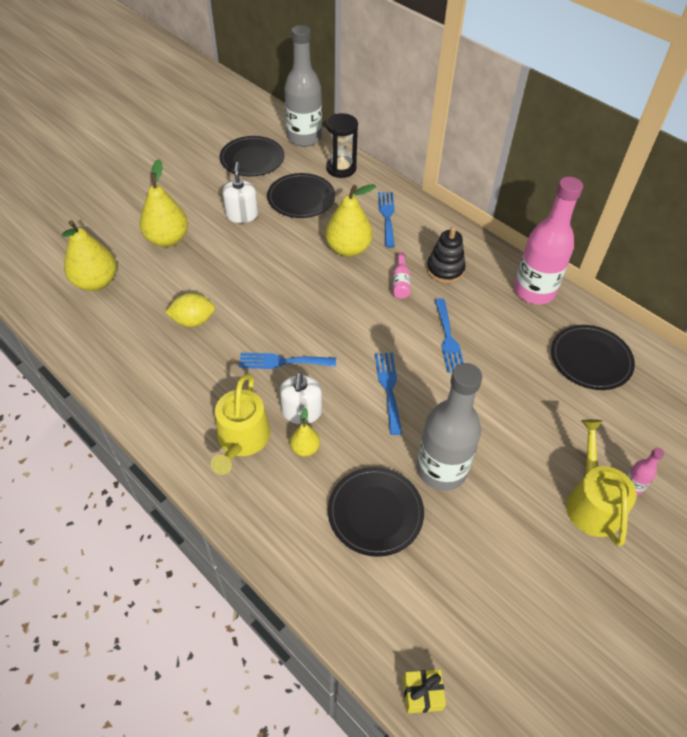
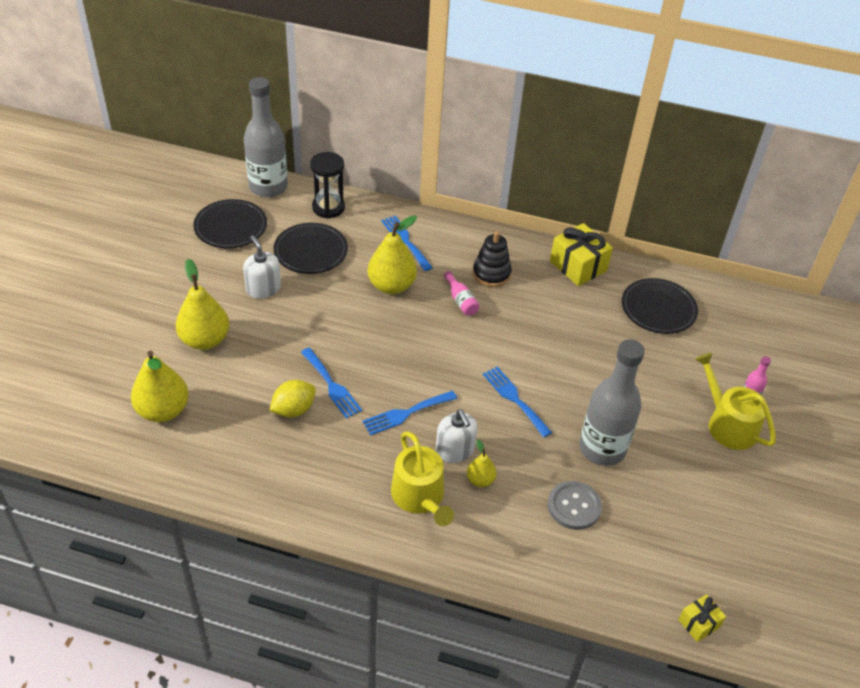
camera: 30 degrees left, 5 degrees down
black plate [328,467,424,557] -> grey button [548,481,602,530]
blue fork [435,298,464,373] -> blue fork moved to [301,348,362,419]
pink bottle [514,177,583,304] -> yellow gift [550,223,613,286]

